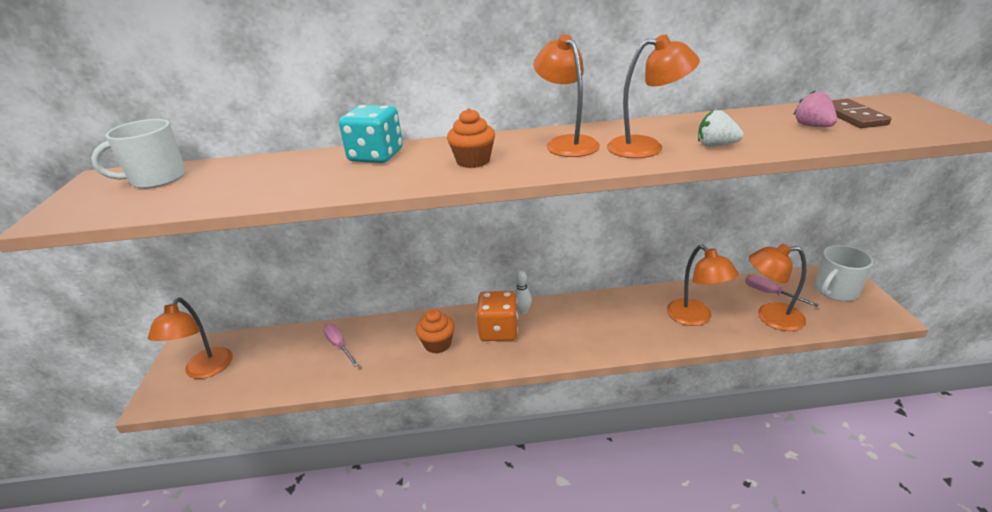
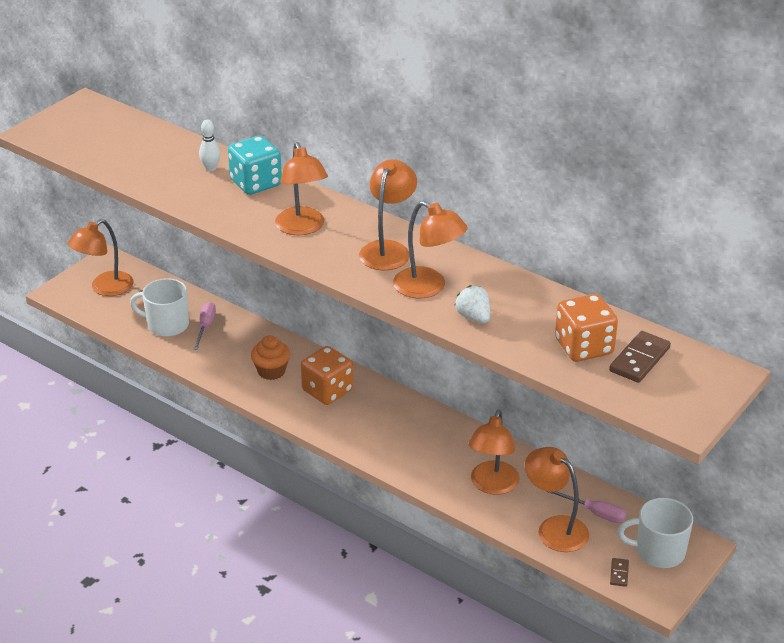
camera: 40 degrees right, 5 degrees up
white mug [91,119,186,189] -> white mug moved to [130,278,189,337]
orange cupcake [447,108,495,168] -> orange lamp [275,142,328,235]
white bowling pin [515,271,532,314] -> white bowling pin moved to [199,120,221,171]
pink screwdriver [745,274,819,307] -> pink screwdriver turned 120 degrees clockwise [547,491,627,523]
pink strawberry [793,91,837,127] -> orange dice [555,294,618,362]
none -> brown domino [610,558,629,587]

